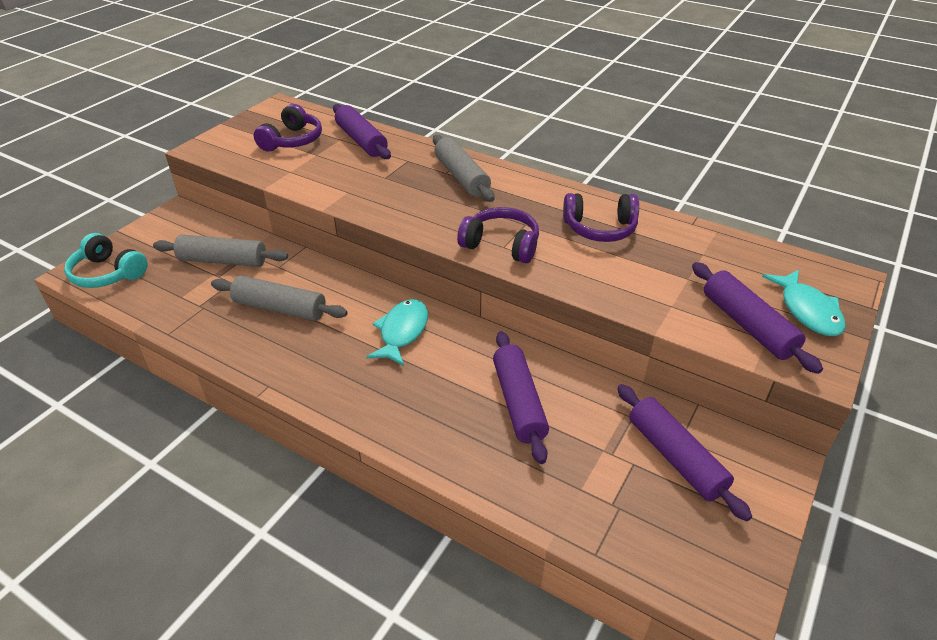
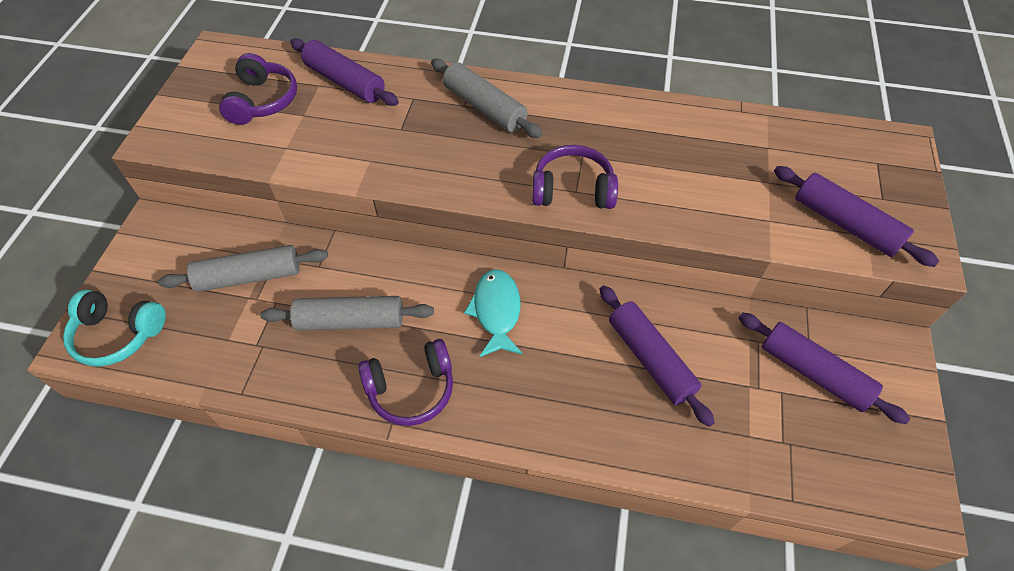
camera: 20 degrees left, 15 degrees up
purple headphones [563,193,639,242] -> purple headphones moved to [358,339,453,426]
turquoise fish [762,269,846,336] -> none

